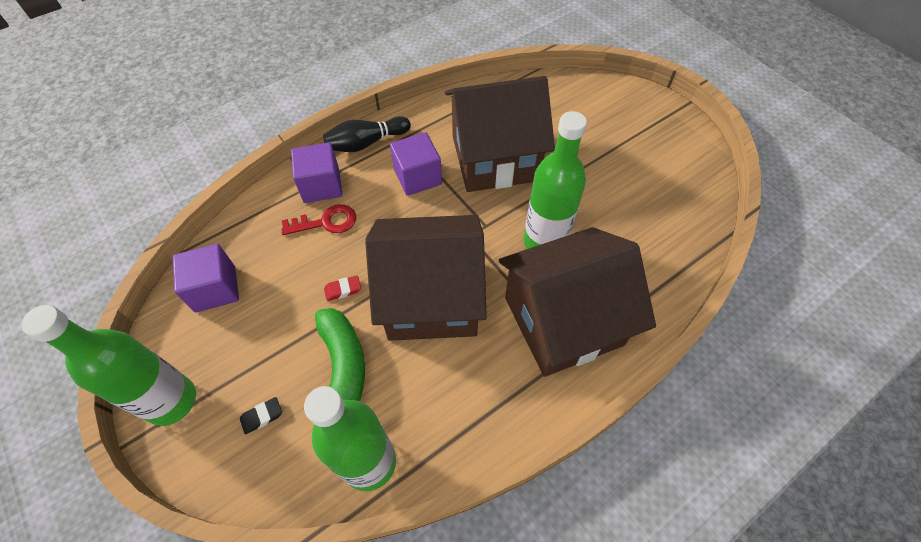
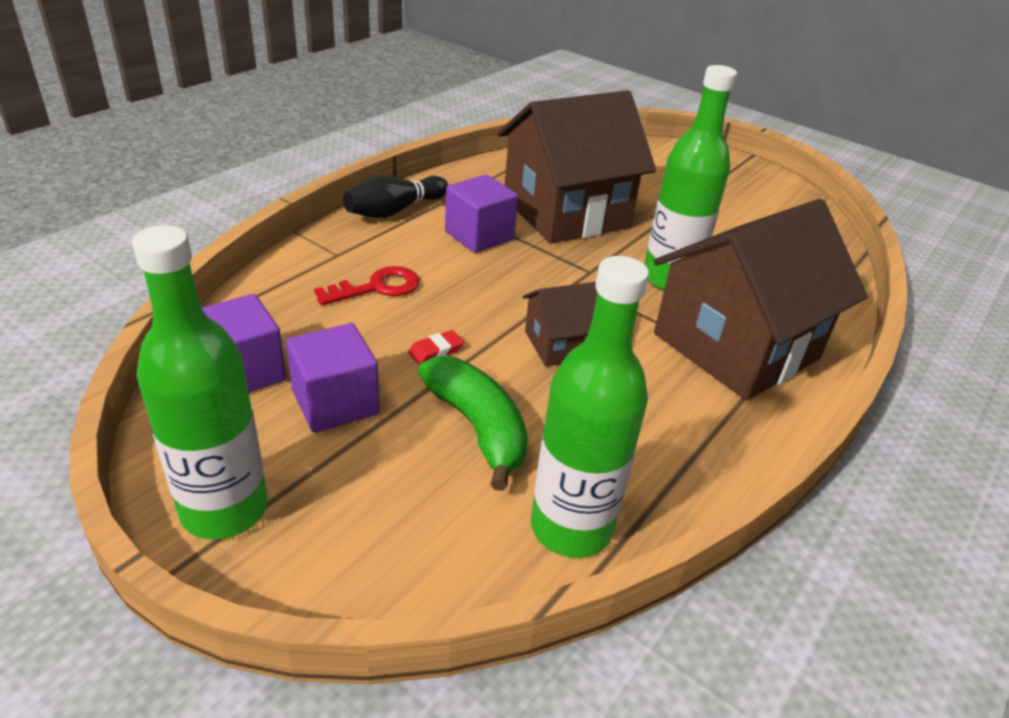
camera: 20 degrees left, 20 degrees down
black eraser [240,397,282,435] -> none
purple cube [291,143,342,203] -> purple cube moved to [286,323,380,433]
brown house [365,215,487,341] -> brown house [522,282,597,367], size x0.47

